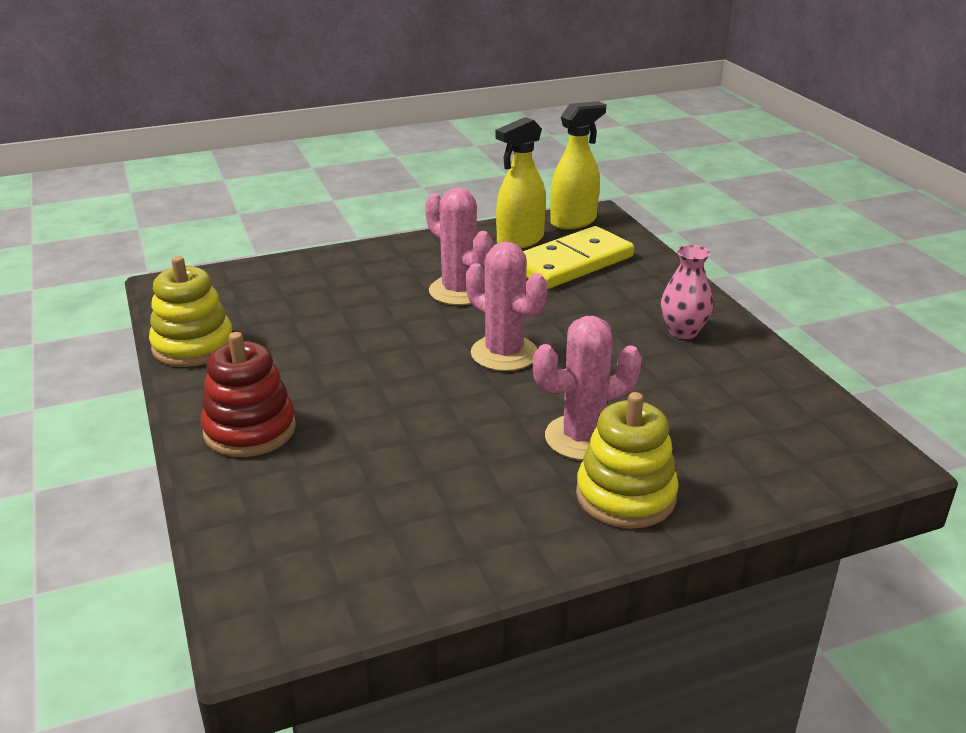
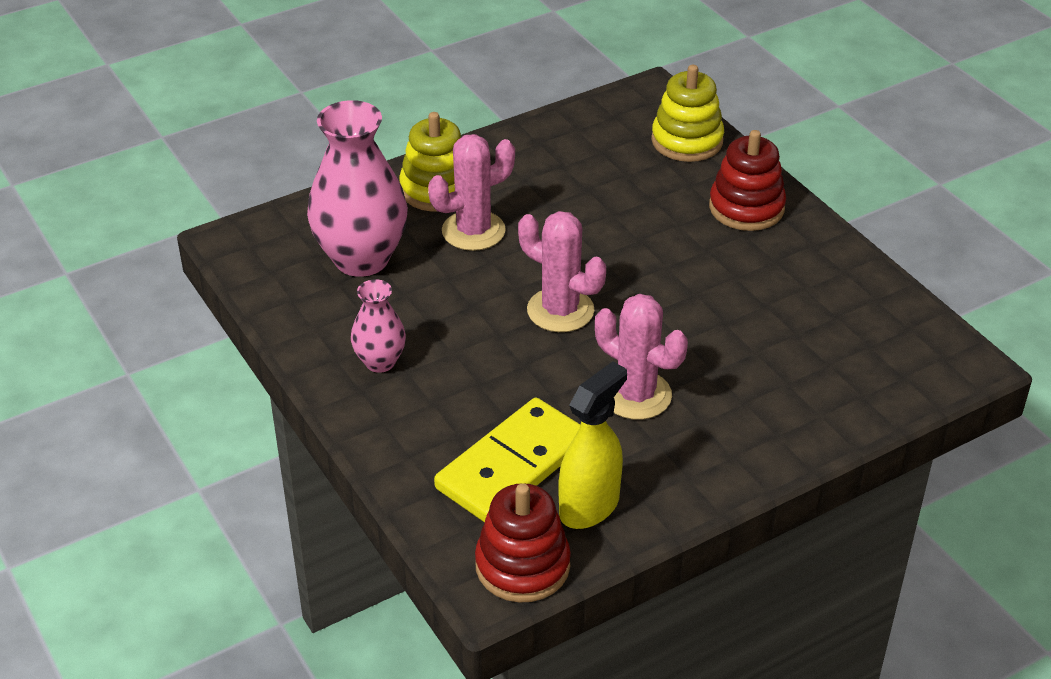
camera: 170 degrees right, 10 degrees up
yellow stacking toy [149,256,232,367] -> yellow stacking toy moved to [651,65,724,162]
yellow spray bottle [550,101,606,229] -> red stacking toy [475,483,571,603]
none -> pink vase [307,100,408,277]

